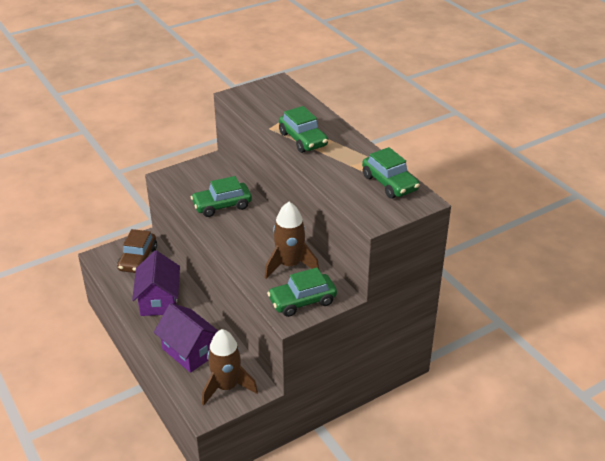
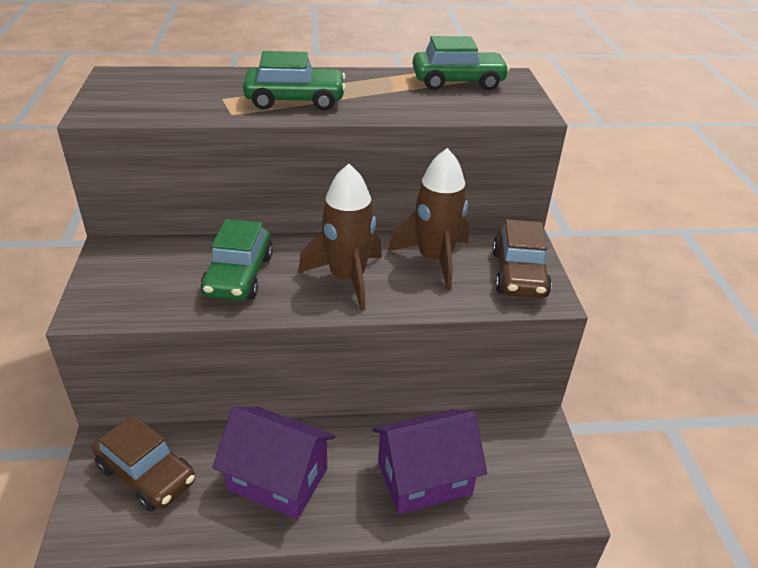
camera: 65 degrees left, 0 degrees up
brown rocket [202,329,258,406] -> brown rocket moved to [298,164,382,311]
green car [267,267,337,317] -> brown car [493,219,552,298]

